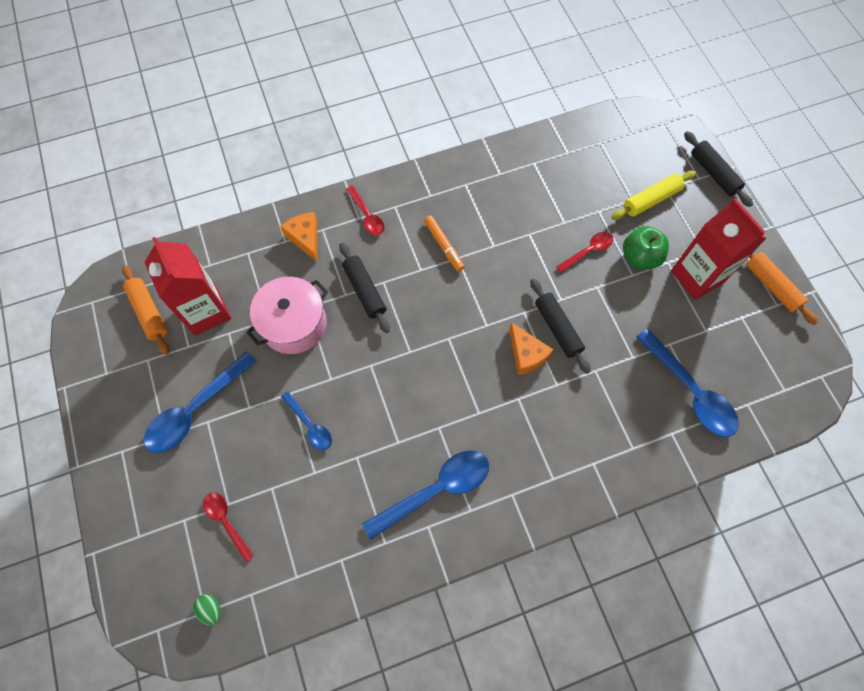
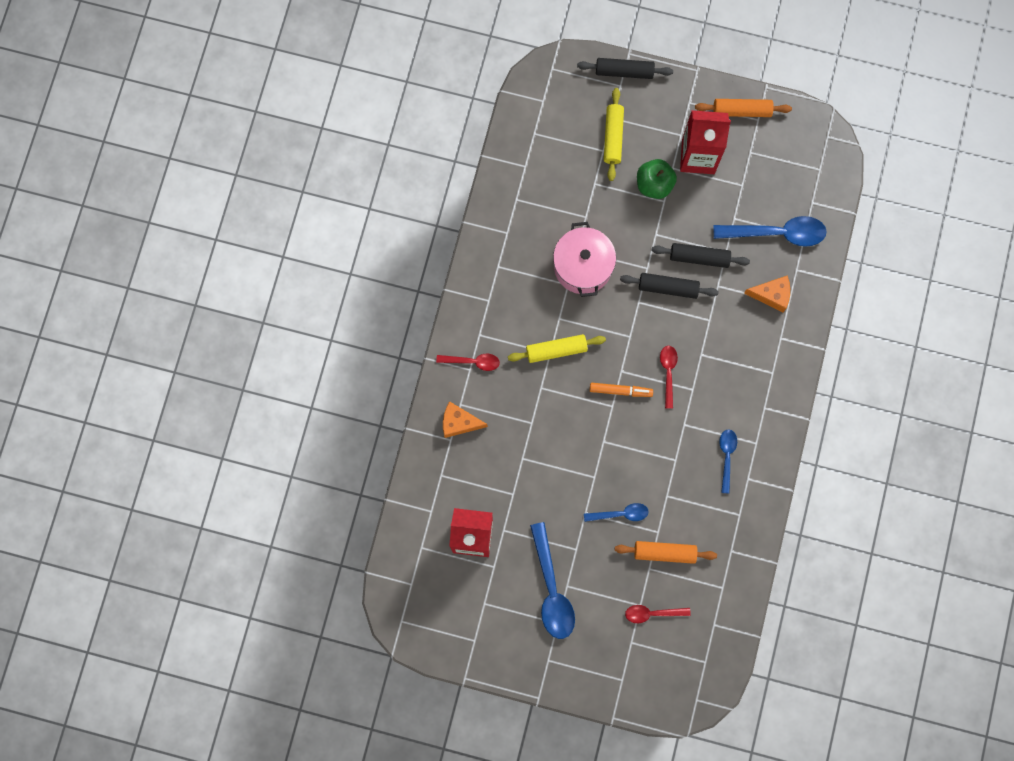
camera: 55 degrees left, 10 degrees up
orange rolling pin [122,265,169,355] -> orange rolling pin moved to [615,541,717,564]
green egg [193,594,221,626] -> none
pink pot [246,277,328,354] -> pink pot moved to [553,222,616,297]
black rolling pin [339,243,390,333] -> black rolling pin moved to [652,243,750,268]
blue spoon [362,450,489,540] -> blue spoon [719,429,737,494], size x0.56
orange marker [424,215,464,272] -> orange marker moved to [590,383,653,397]
orange cheese [509,322,554,375] -> orange cheese moved to [744,275,790,312]
red spoon [557,232,614,273] -> red spoon moved to [660,346,678,408]
none -> yellow rolling pin [508,334,606,363]

